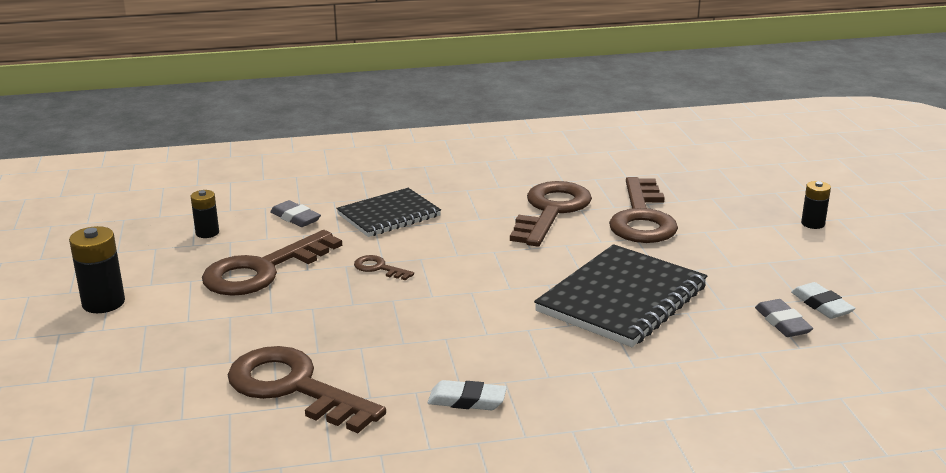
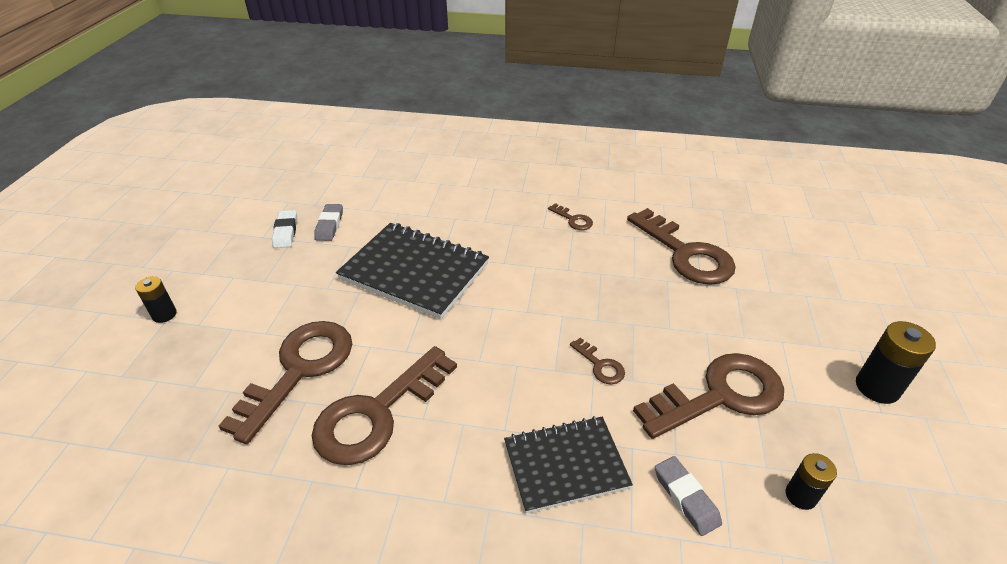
camera: 160 degrees left, 15 degrees up
white eraser [427,380,507,410] -> brown key [548,203,593,230]
black notebook [534,244,707,347] -> black notebook turned 60 degrees clockwise [336,223,489,319]

